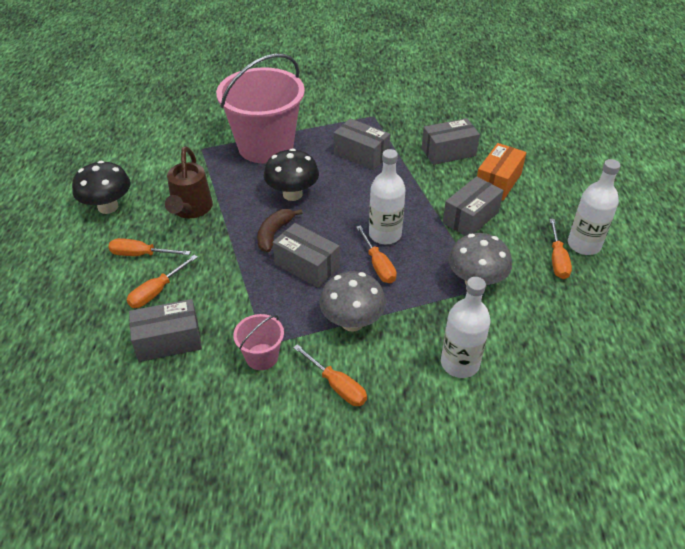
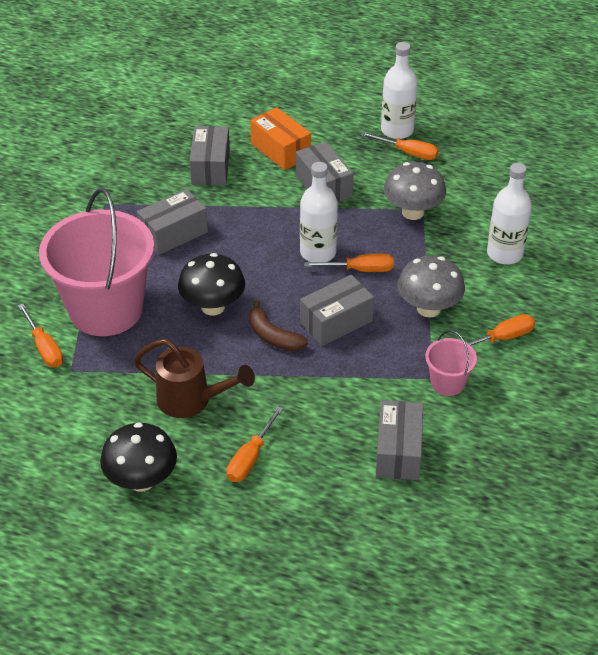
camera: 70 degrees left, 0 degrees up
orange screwdriver [127,255,198,308] -> orange screwdriver moved to [18,304,63,367]

